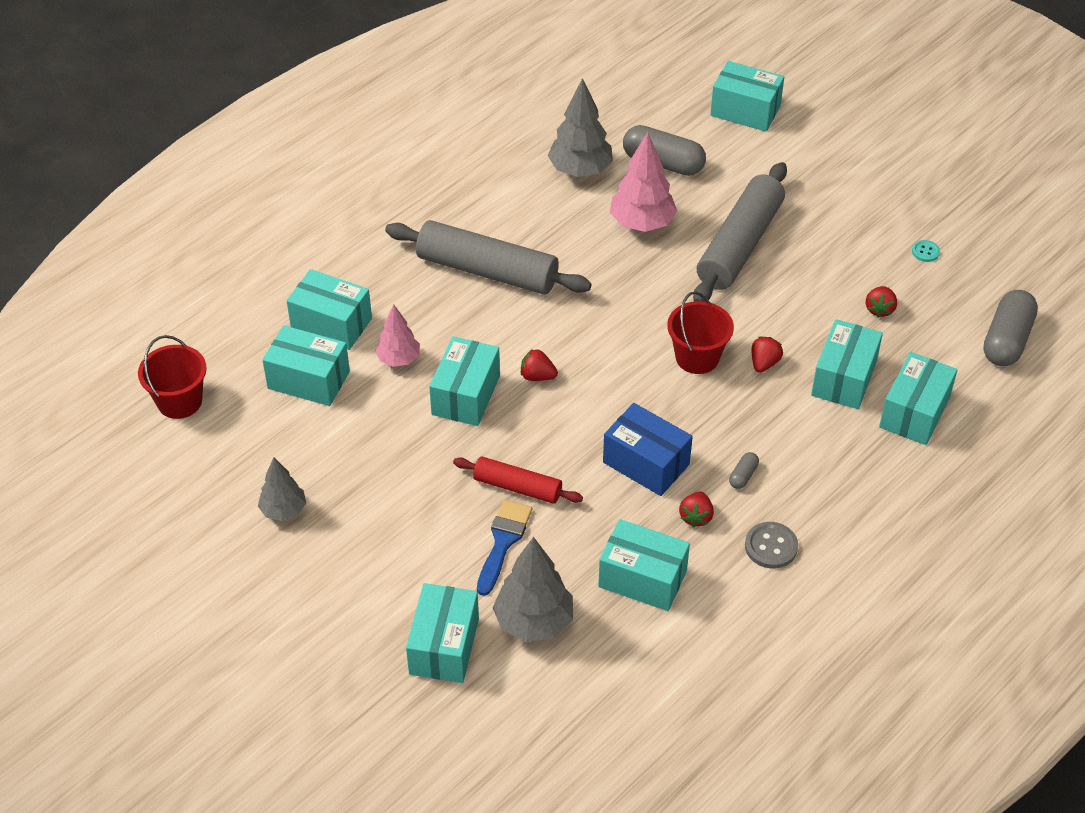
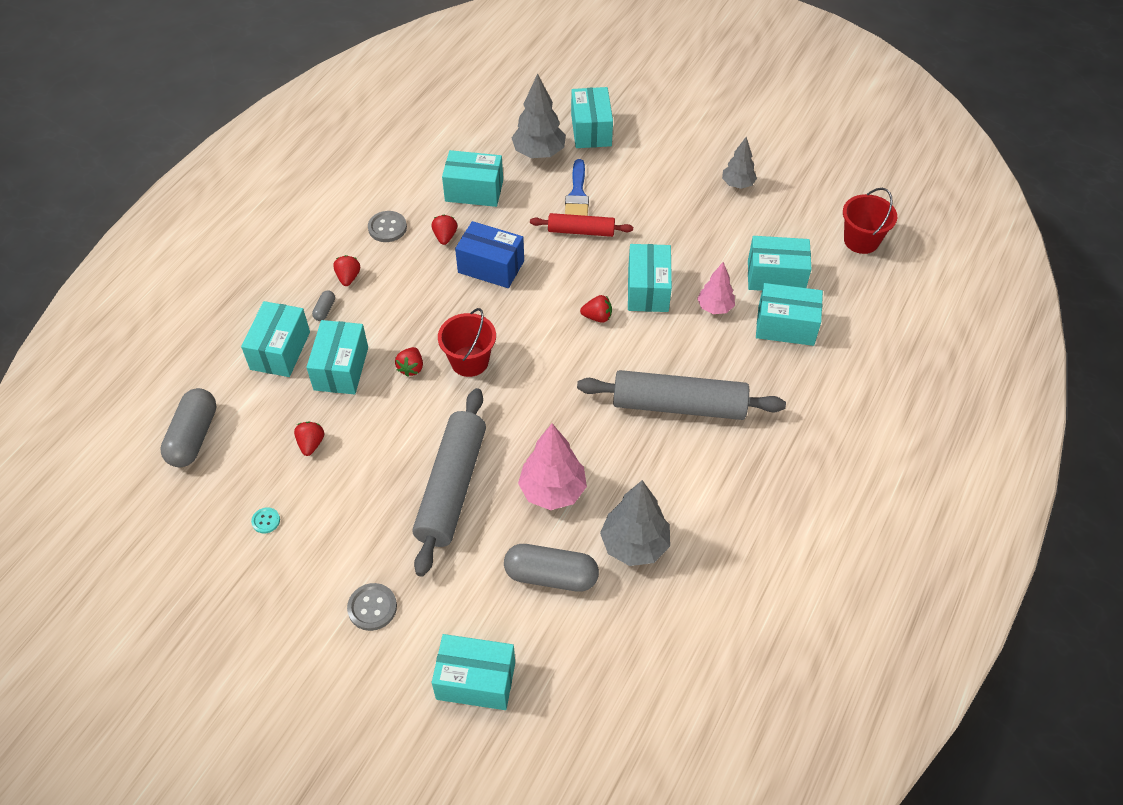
camera: 165 degrees right, 5 degrees up
grey capsule [729,452,759,489] -> grey capsule moved to [312,291,335,321]
none -> red strawberry [333,255,360,286]
none -> grey button [347,583,397,631]

